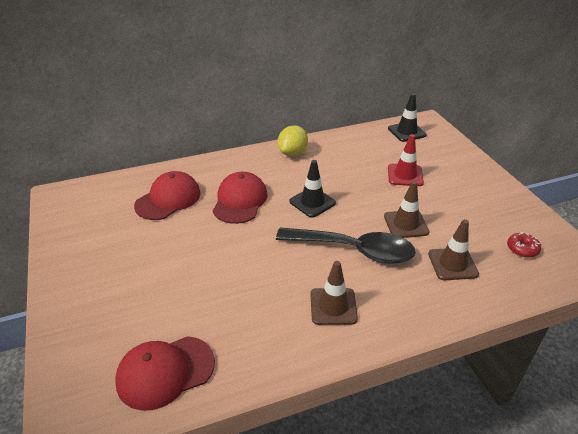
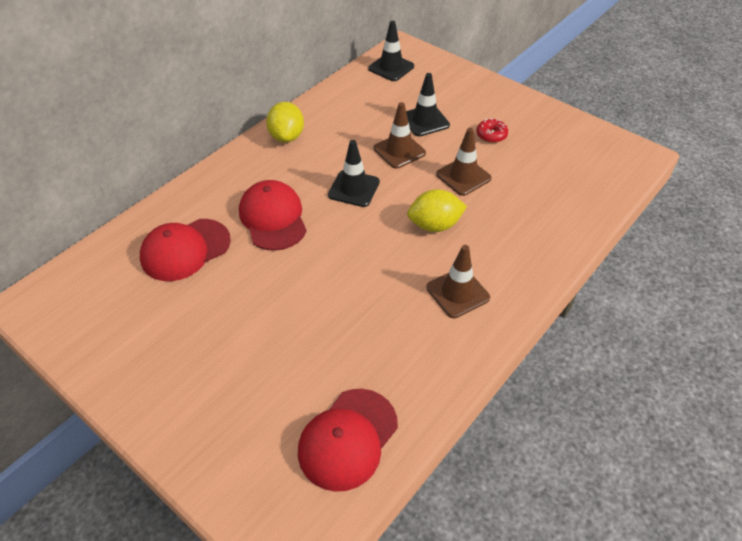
camera: 30 degrees left, 10 degrees up
red cap [134,171,201,220] -> red cap turned 135 degrees counterclockwise [140,219,231,281]
black spoon [276,227,416,264] -> yellow lemon [407,189,467,232]
red traffic cone [388,134,424,186] -> black traffic cone [406,73,450,137]
brown traffic cone [428,219,479,280] -> brown traffic cone moved to [374,102,426,169]
red donut [507,232,541,258] -> red donut moved to [476,118,508,143]

